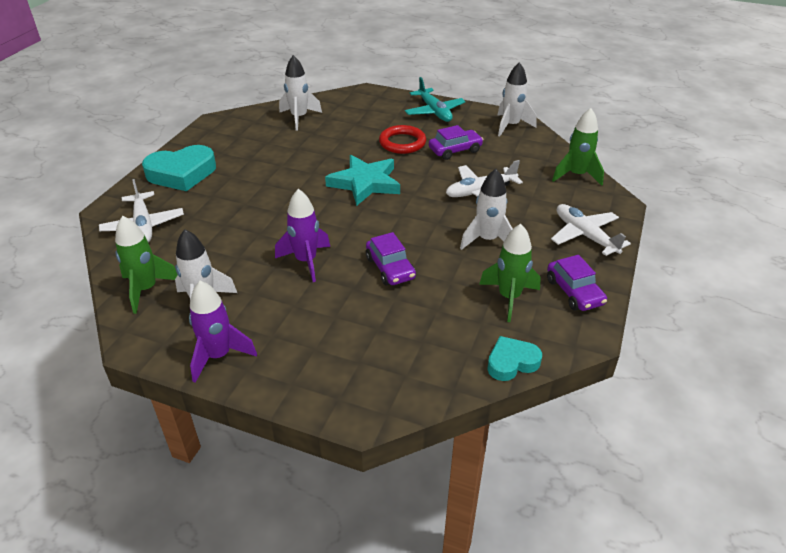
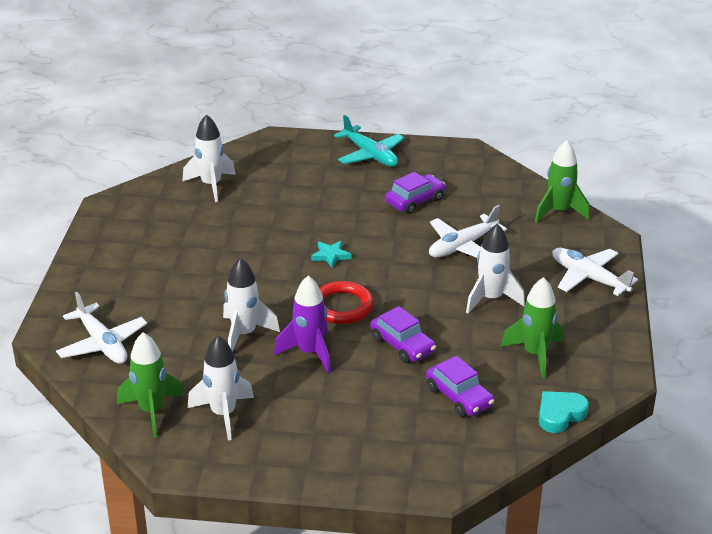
camera: 15 degrees left, 5 degrees down
turquoise heart [142,145,216,191] -> none
purple rocket [189,281,257,383] -> none
turquoise star [325,155,400,206] -> turquoise star [311,241,351,268], size x0.46
red ring [379,125,426,154] -> red ring moved to [319,281,374,324]
white rocket [497,62,536,137] -> white rocket moved to [223,258,280,352]
purple car [547,255,607,311] -> purple car moved to [426,356,494,417]

